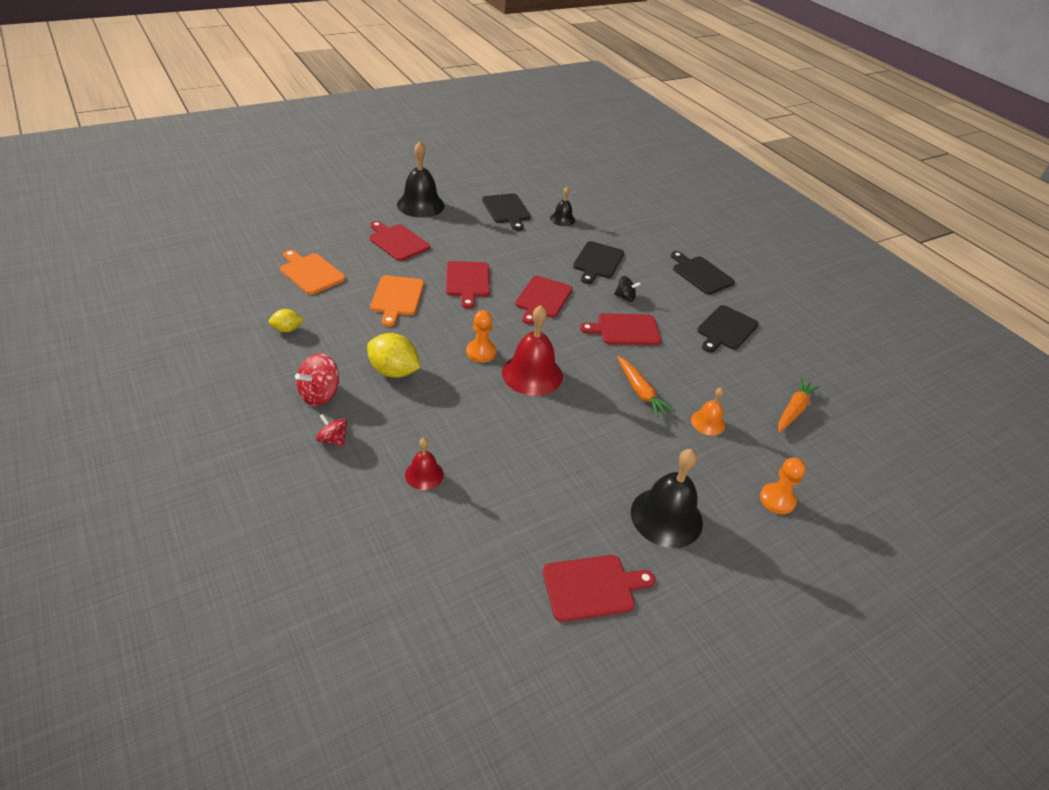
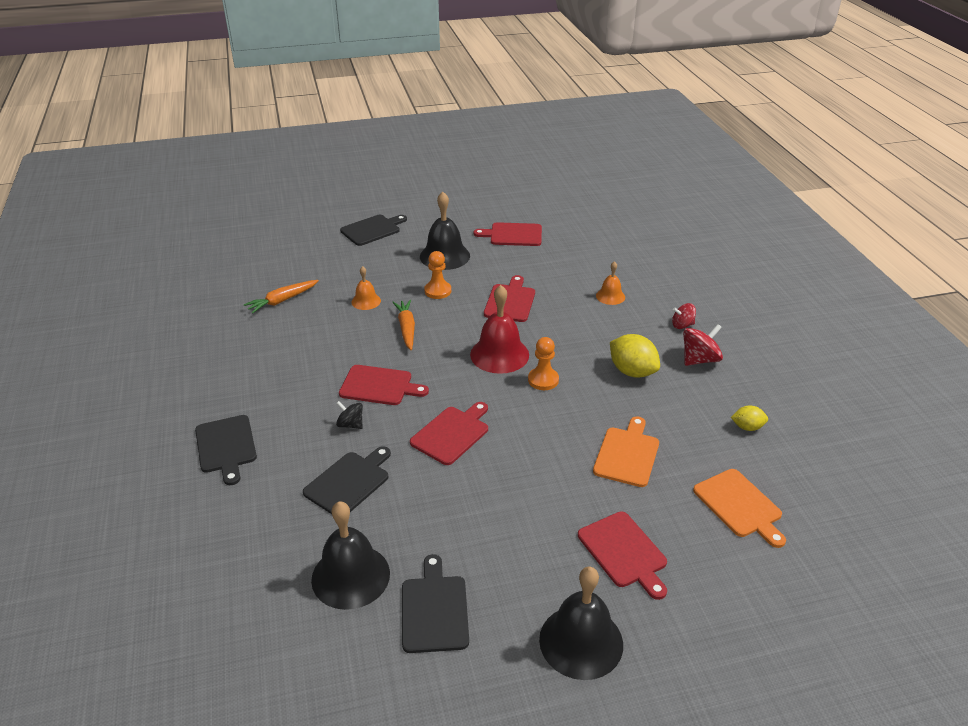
camera: 160 degrees left, 5 degrees down
red spinning top [316,414,347,447] -> red spinning top turned 120 degrees clockwise [672,303,696,329]
red bell [405,438,444,490] -> orange bell [596,261,625,305]
red cutting board [446,261,490,309] -> red cutting board moved to [484,275,535,322]
black bell [550,187,575,226] -> black bell [311,501,390,610], size x1.85
black cutting board [697,305,759,352] -> black cutting board moved to [340,215,407,246]
orange pawn [760,457,806,514] -> orange pawn moved to [424,251,451,299]

